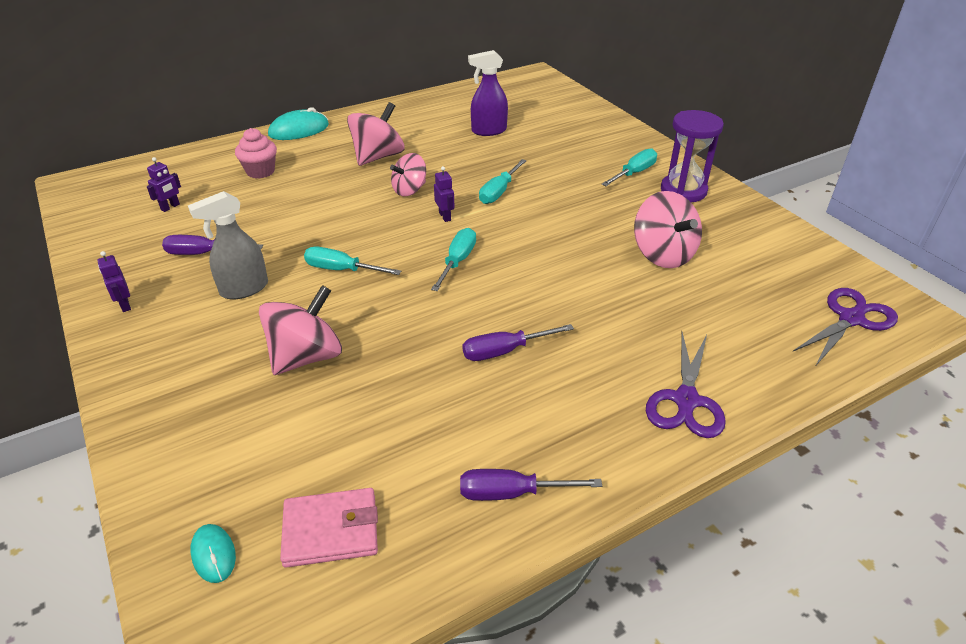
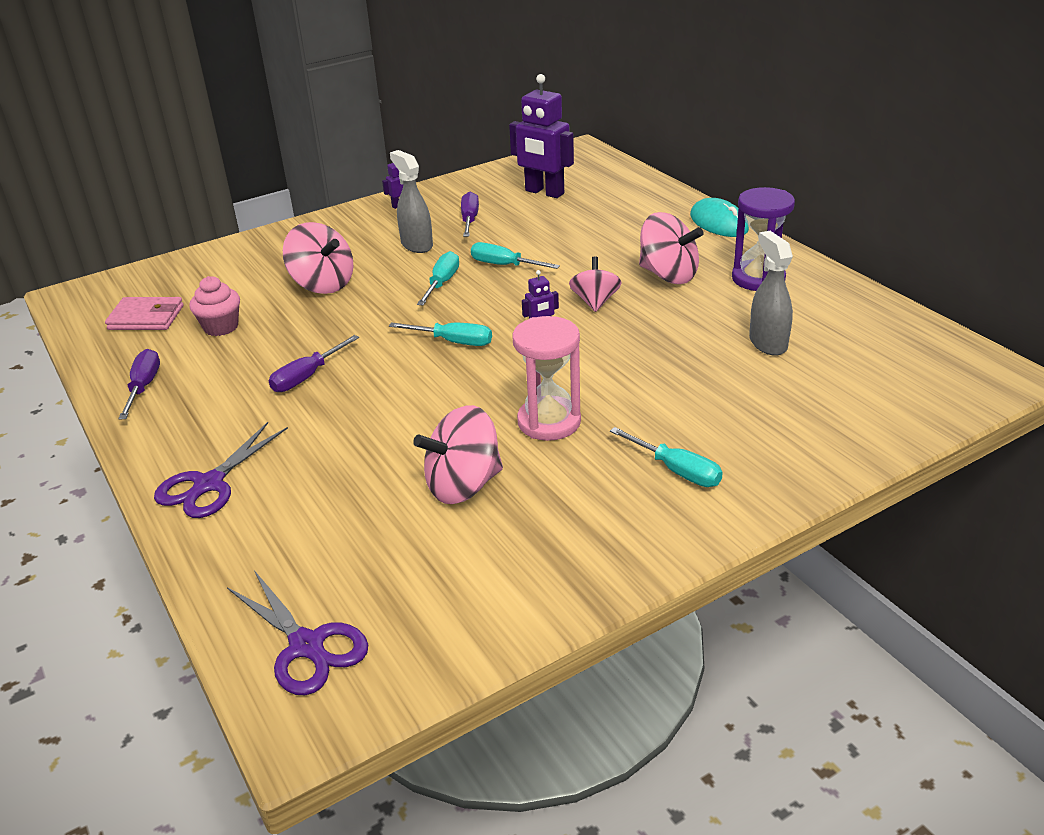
camera: 90 degrees right, 5 degrees down
purple robot [147,157,181,212] -> purple robot [509,74,574,198], size x2.28
turquoise mouse [190,524,236,583] -> none
pink cupcake [235,128,277,179] -> pink cupcake moved to [189,276,240,336]
pink wallet [280,488,378,568] -> pink wallet turned 75 degrees counterclockwise [105,297,183,330]
pink spinning top [390,153,426,196] -> pink spinning top turned 45 degrees clockwise [569,256,621,312]
purple screwdriver [463,324,574,361] -> purple screwdriver turned 120 degrees counterclockwise [269,335,359,392]
purple spray bottle [468,50,508,136] -> grey spray bottle [749,231,793,356]
turquoise screwdriver [479,159,527,204] -> turquoise screwdriver moved to [471,242,560,269]
purple scissors [646,332,726,438] -> purple scissors turned 75 degrees counterclockwise [154,422,288,518]
purple hourglass [661,110,724,202] -> purple hourglass moved to [732,187,795,291]
none -> pink hourglass [512,316,581,441]

